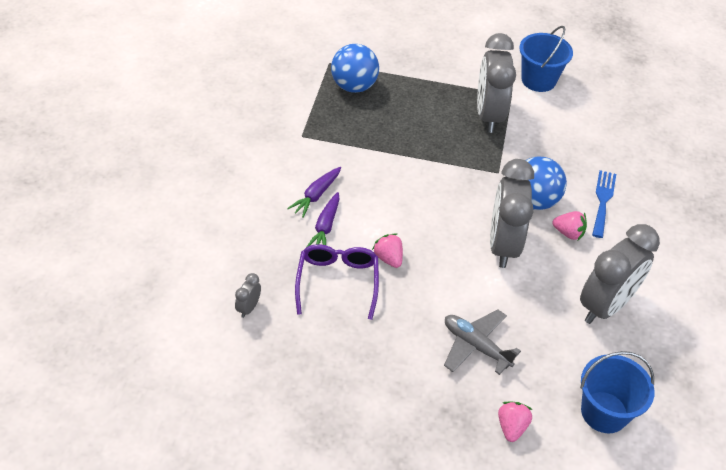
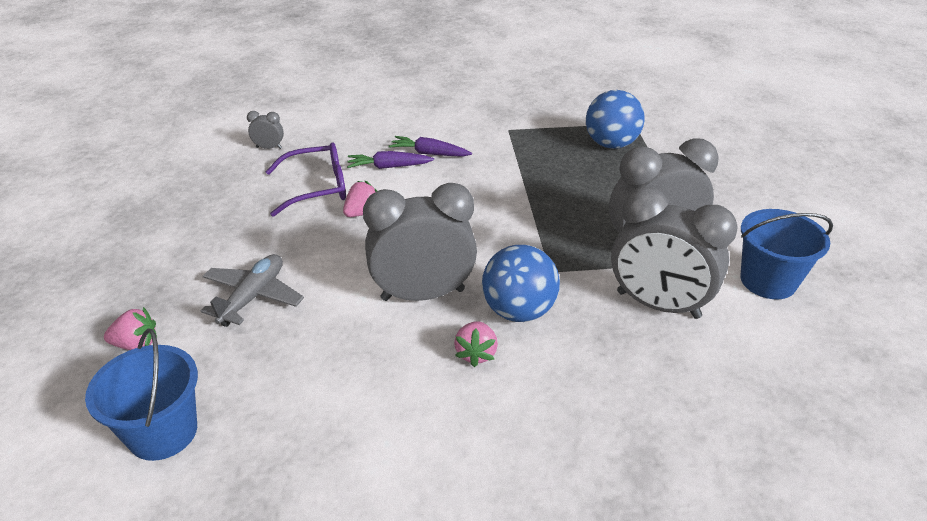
camera: 75 degrees right, 10 degrees down
grey clock [580,224,660,324] -> grey clock moved to [611,187,738,319]
blue fork [592,170,616,238] -> none

